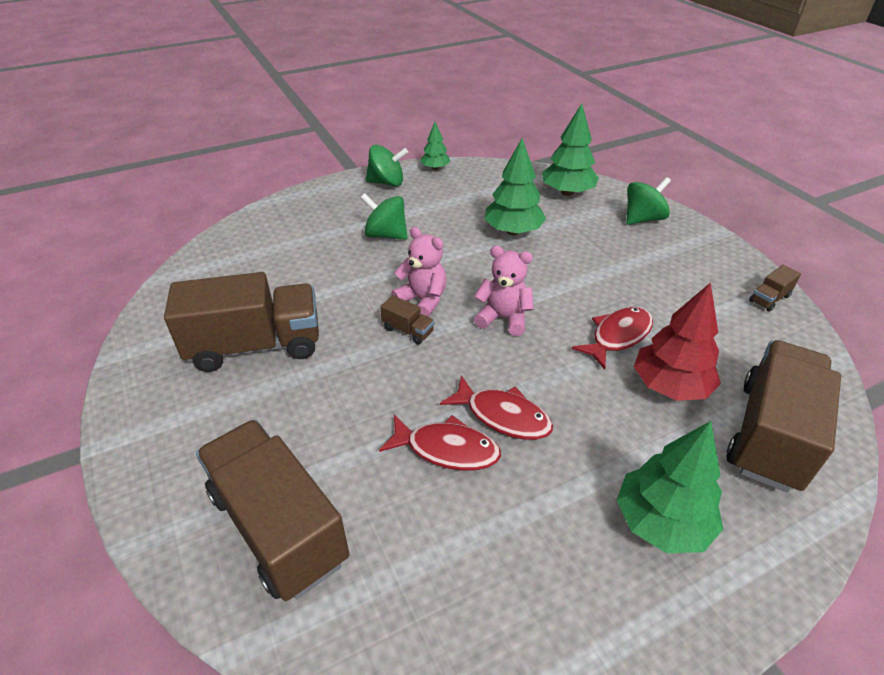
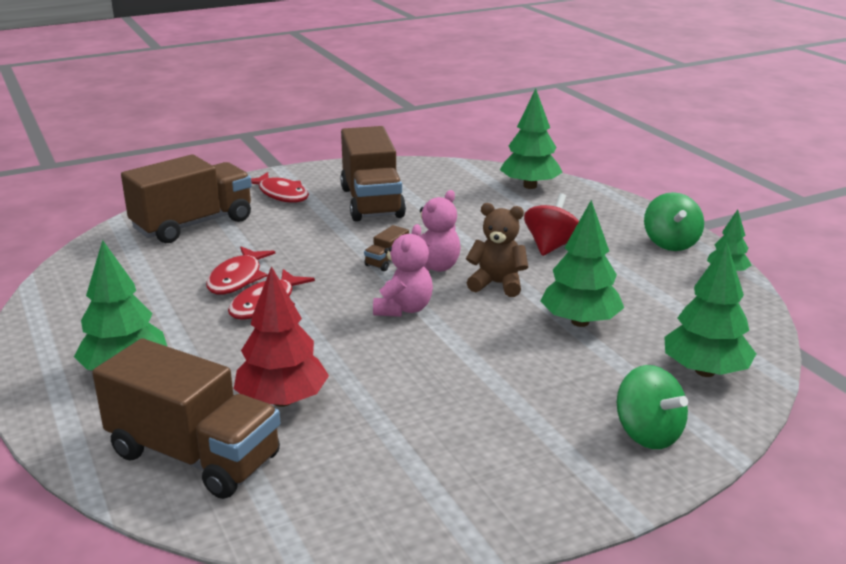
camera: 90 degrees right, 15 degrees down
green spinning top [360,193,408,240] -> red spinning top [524,193,579,256]
red fish [572,307,653,369] -> red fish moved to [251,172,309,203]
brown truck [749,265,801,312] -> none
none -> brown teddy bear [466,203,528,297]
none -> green tree [500,89,563,189]

